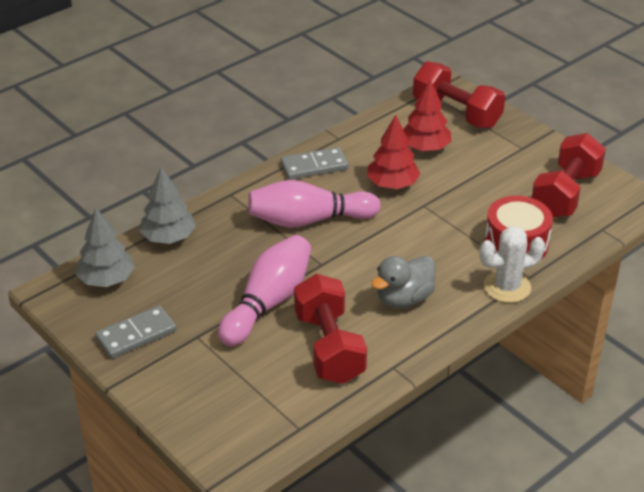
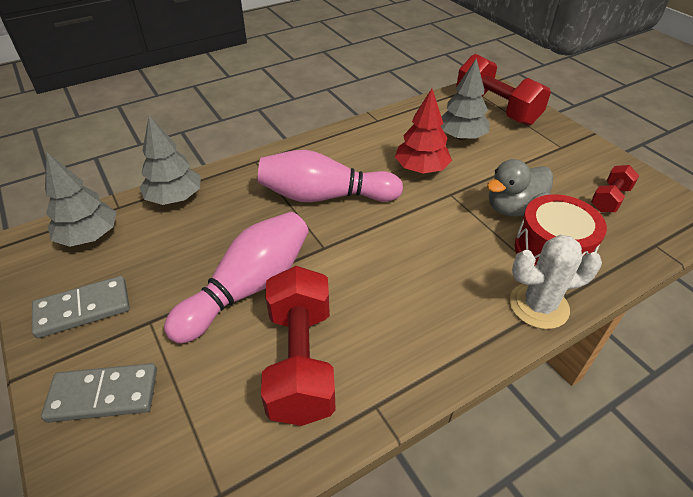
camera: 10 degrees right, 5 degrees up
grey domino [280,147,348,180] -> grey domino moved to [41,363,157,423]
grey duck [371,256,436,308] -> grey duck moved to [487,159,553,216]
red tree [404,79,451,151] -> grey tree [441,58,490,140]
red dumbbell [532,133,606,218] -> red dumbbell [591,165,639,212], size x0.53

